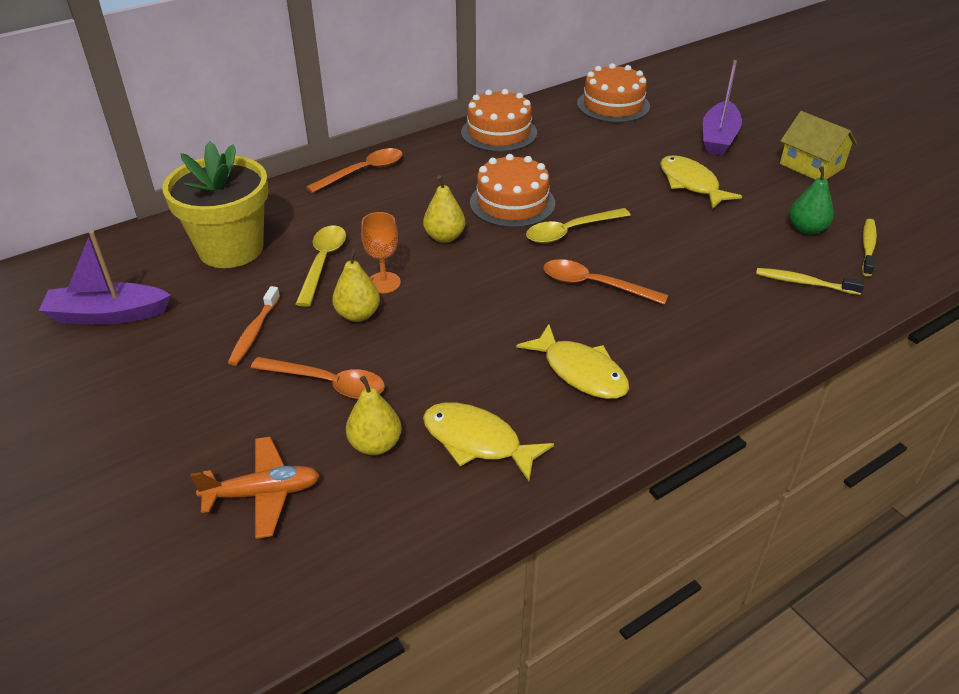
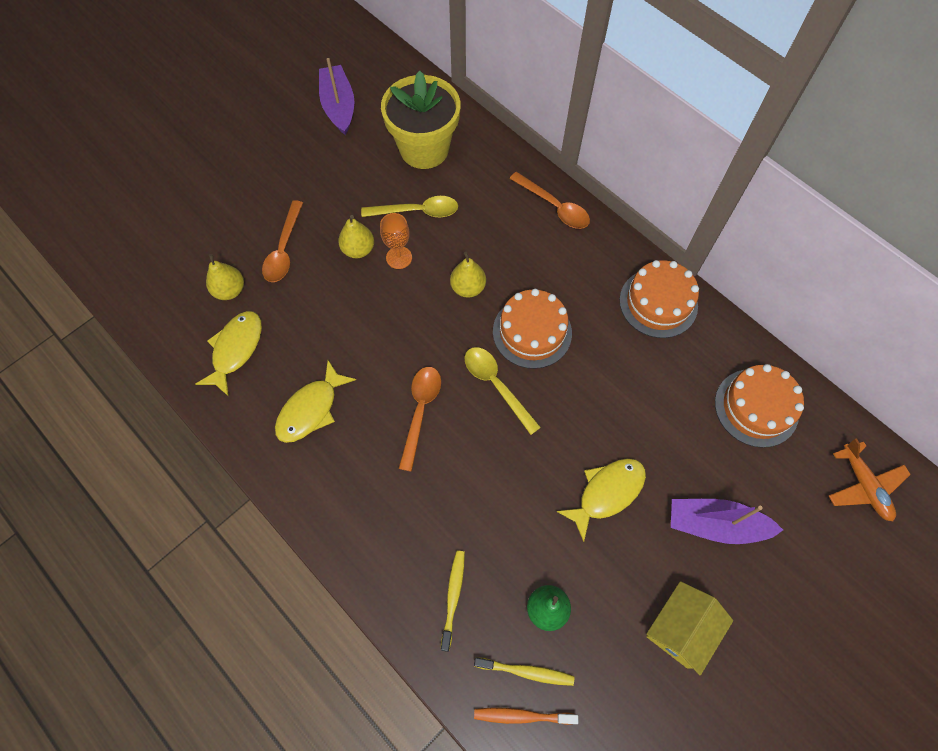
camera: 80 degrees right, 25 degrees up
orange plane [190,437,320,539] -> orange plane moved to [829,438,911,521]
orange toothbrush [228,286,280,366] -> orange toothbrush moved to [474,708,578,725]

